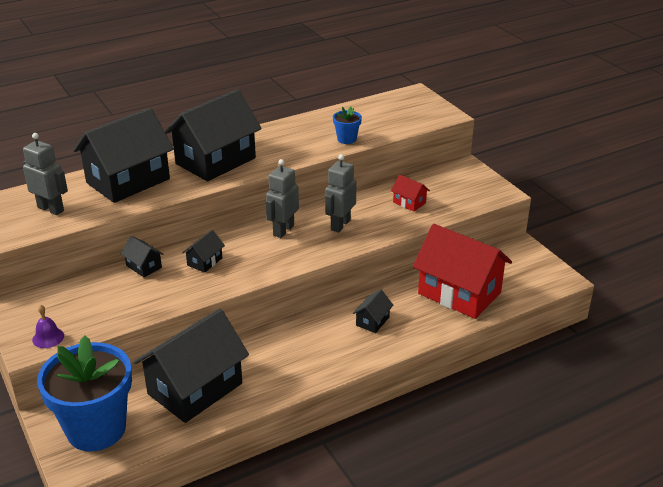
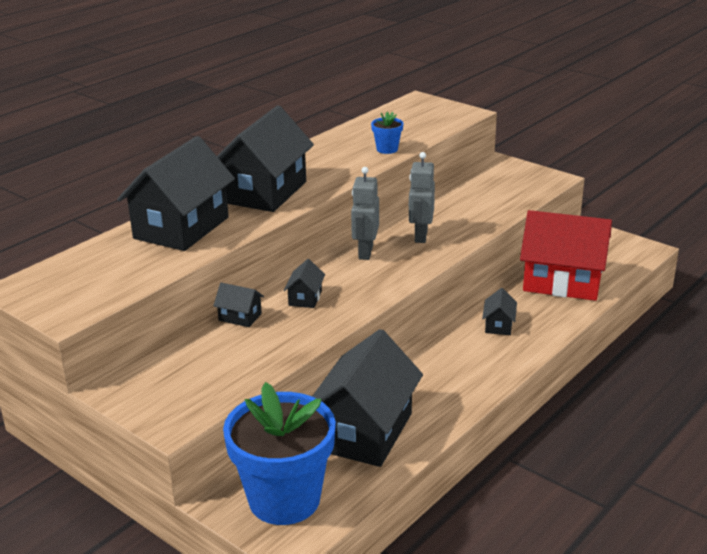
camera: 20 degrees left, 5 degrees down
grey robot [23,133,68,215] -> none
purple bell [32,305,64,348] -> none
red house [391,174,430,211] -> none

